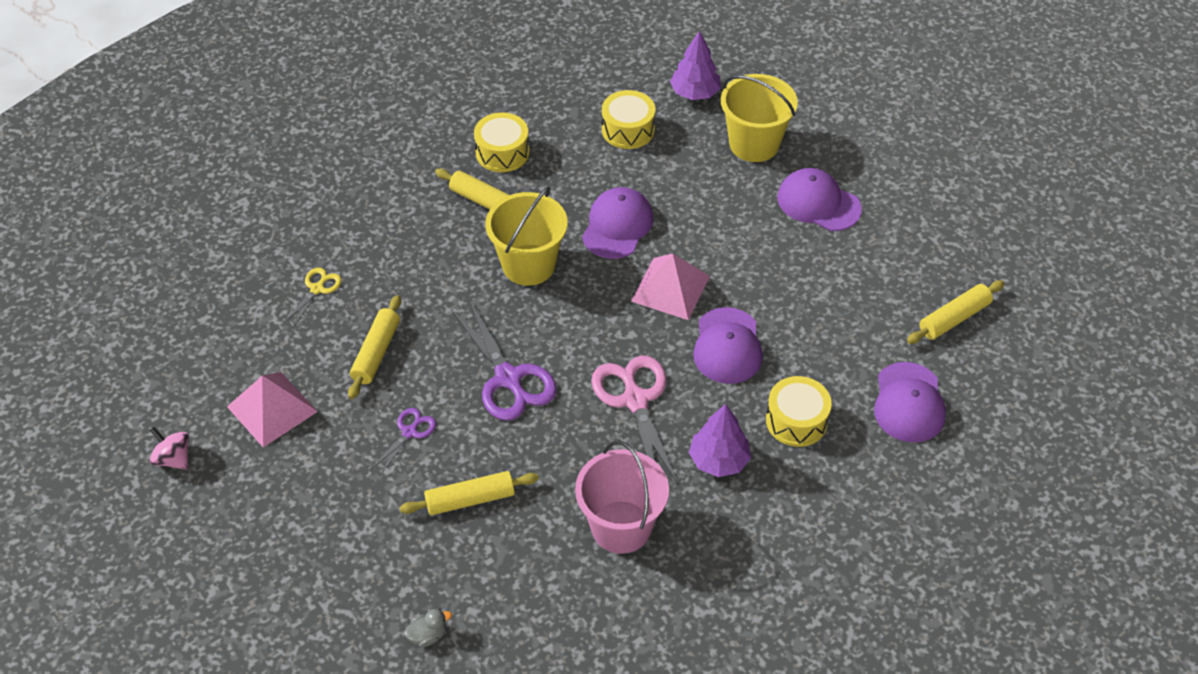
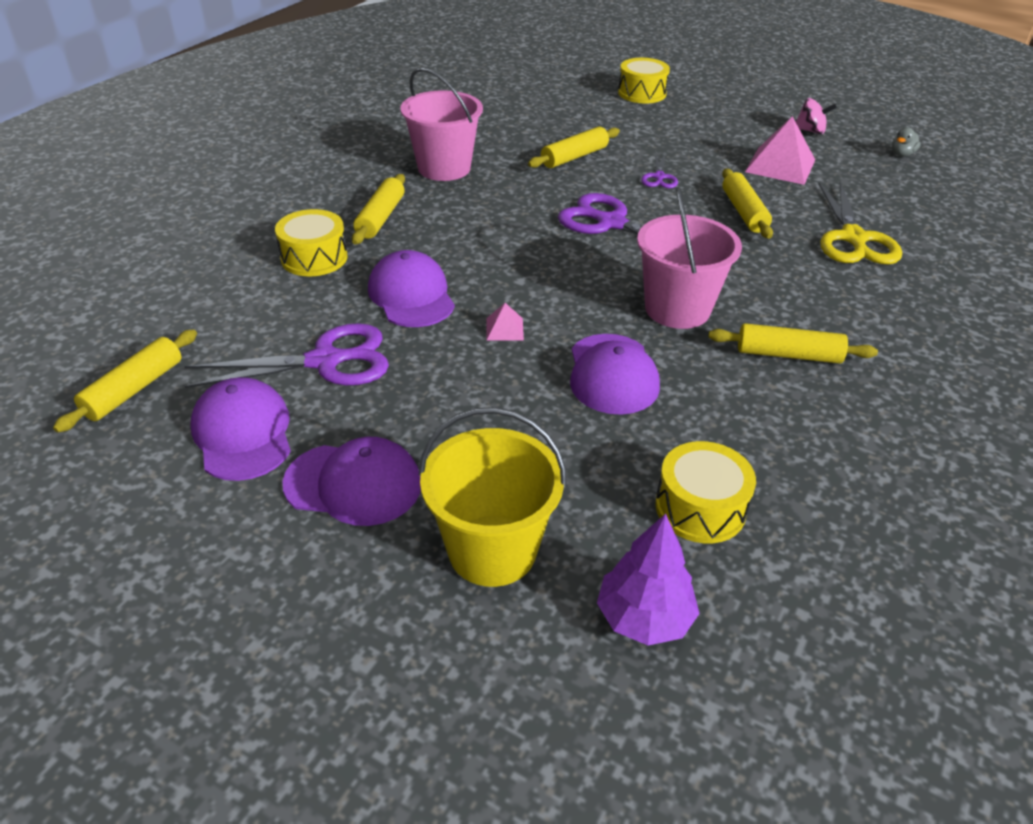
camera: 155 degrees right, 10 degrees down
yellow scissors [283,268,342,327] -> yellow scissors [819,182,902,264], size x1.93
grey duck [404,609,452,647] -> grey duck moved to [892,127,921,156]
yellow drum [474,112,529,172] -> yellow drum moved to [618,58,670,103]
yellow bucket [485,186,568,286] -> pink bucket [637,187,742,329]
pink scissors [591,355,679,485] -> none
pink pyramid [631,254,710,320] -> pink pyramid [486,303,524,340], size x0.48
purple tree [689,404,751,477] -> yellow rolling pin [352,174,405,244]
purple cap [874,362,946,442] -> purple cap moved to [190,377,291,481]
none -> purple scissors [184,323,389,388]

